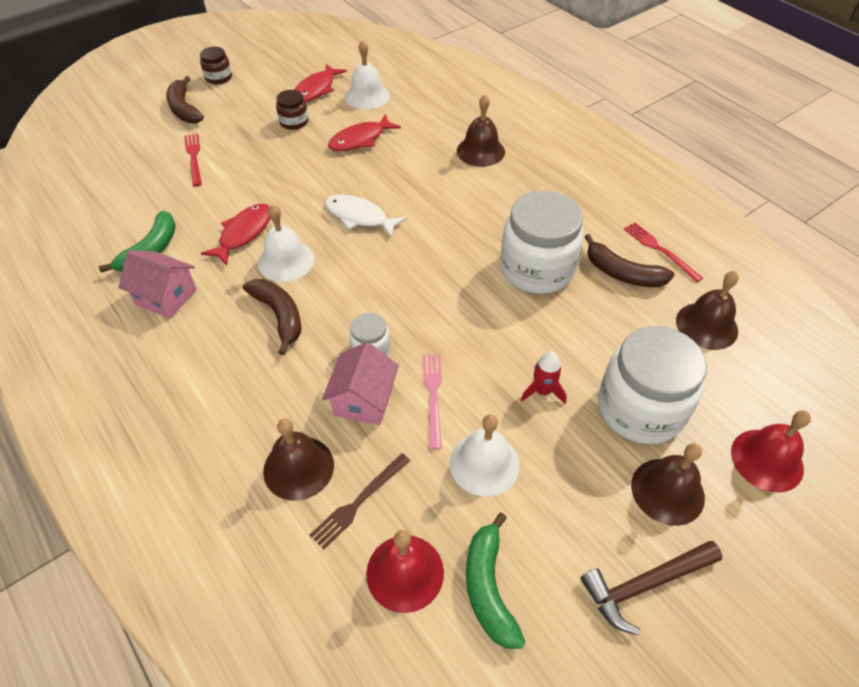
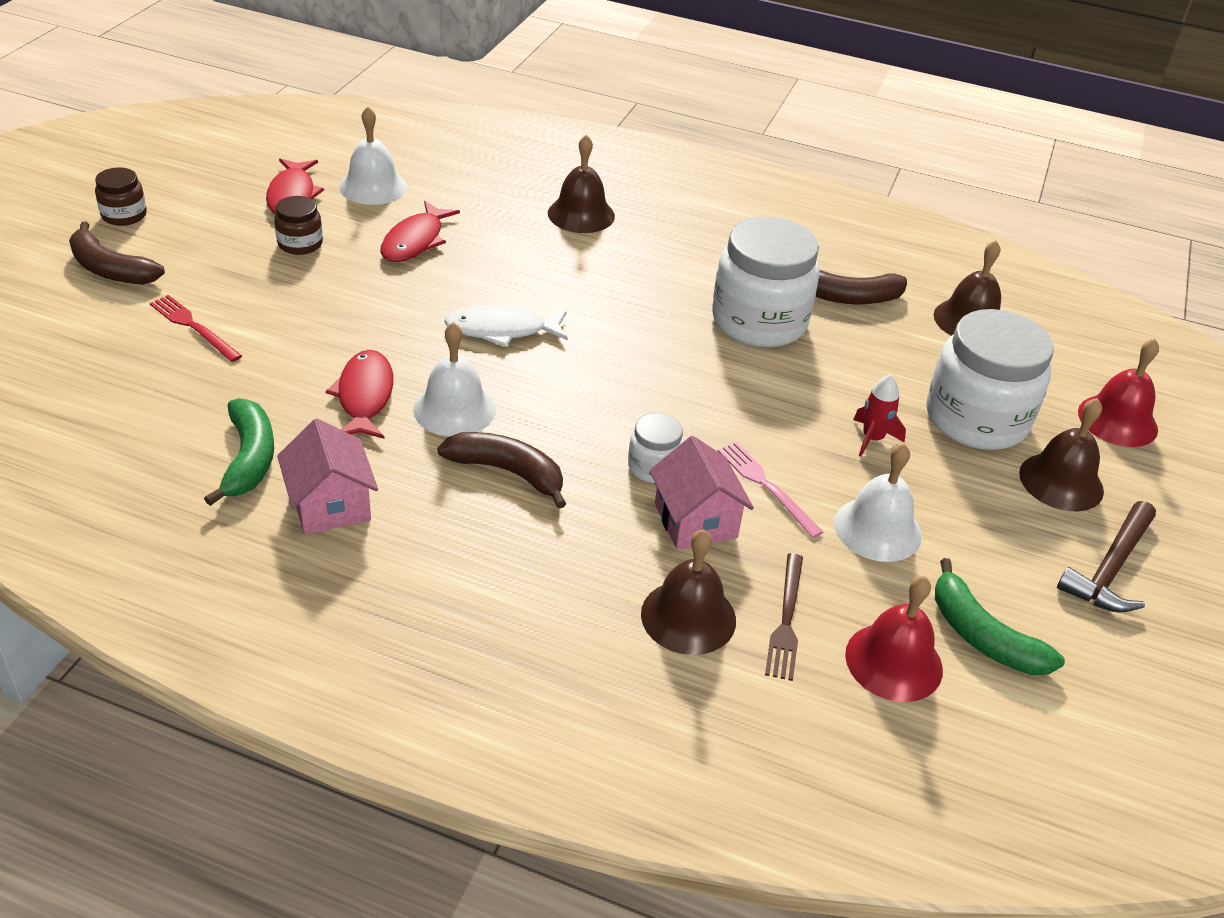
camera: 35 degrees left, 10 degrees down
pink house [118,250,197,319] -> pink house turned 75 degrees clockwise [277,419,378,535]
red fork [624,222,703,282] -> none

